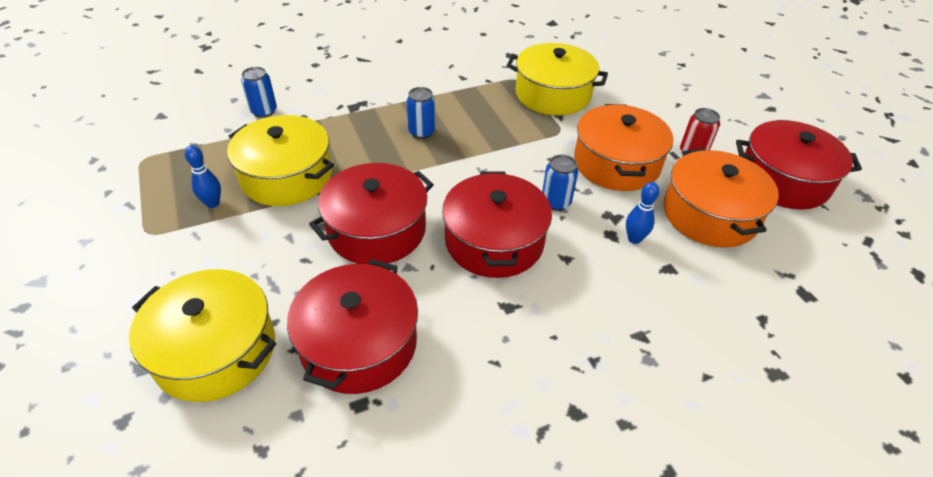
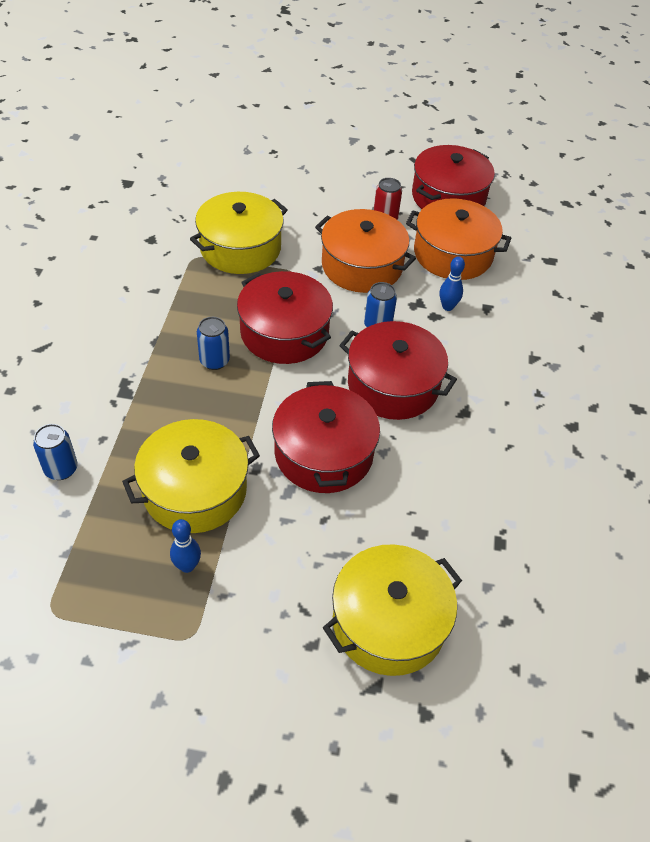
camera: 60 degrees left, 5 degrees up
red pot [287,259,418,394] -> red pot moved to [237,271,333,364]

